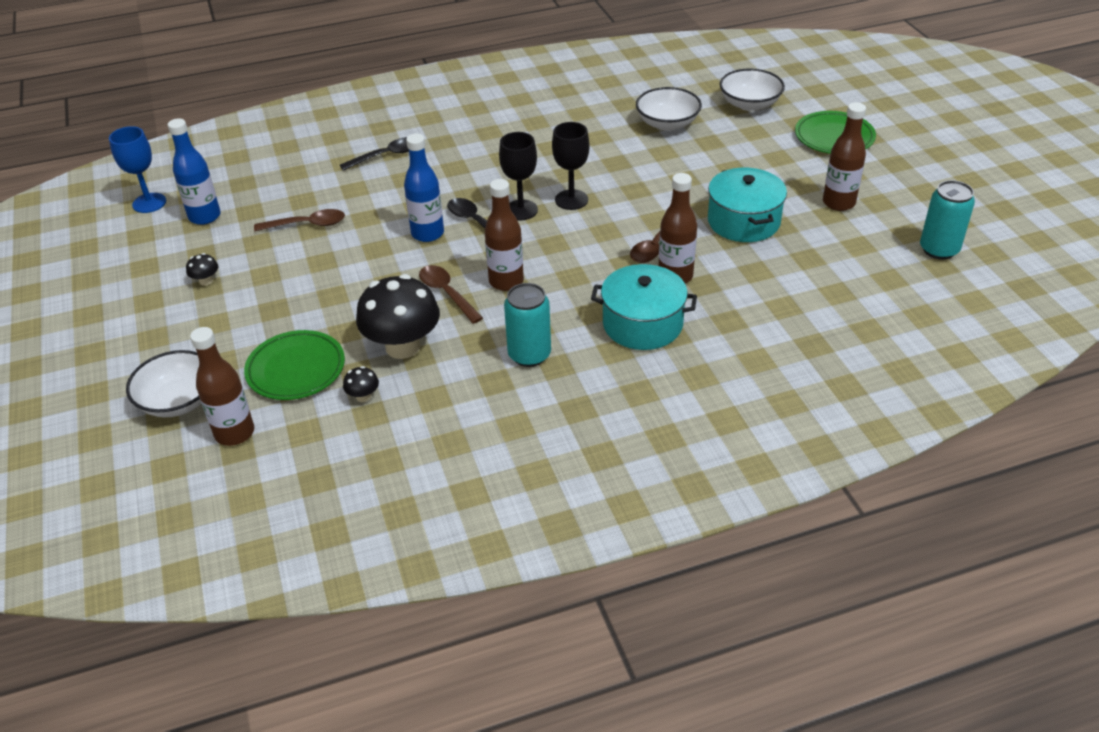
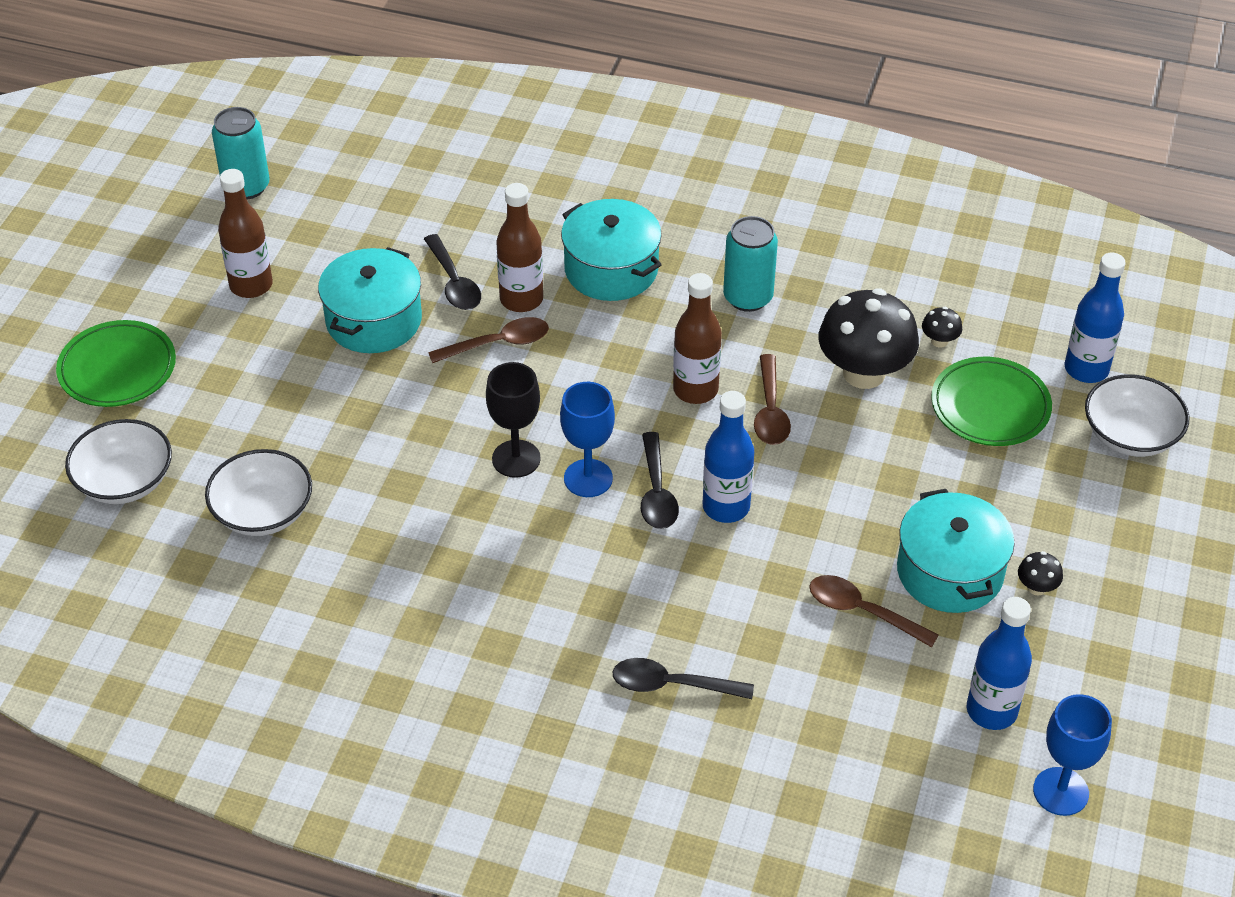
camera: 145 degrees left, 5 degrees up
brown bottle [190,327,254,446] -> blue bottle [1065,253,1126,383]
black goblet [499,132,538,220] -> blue goblet [560,382,615,497]
none -> black spoon [424,234,481,310]
none -> turquoise pot [897,489,1015,613]

